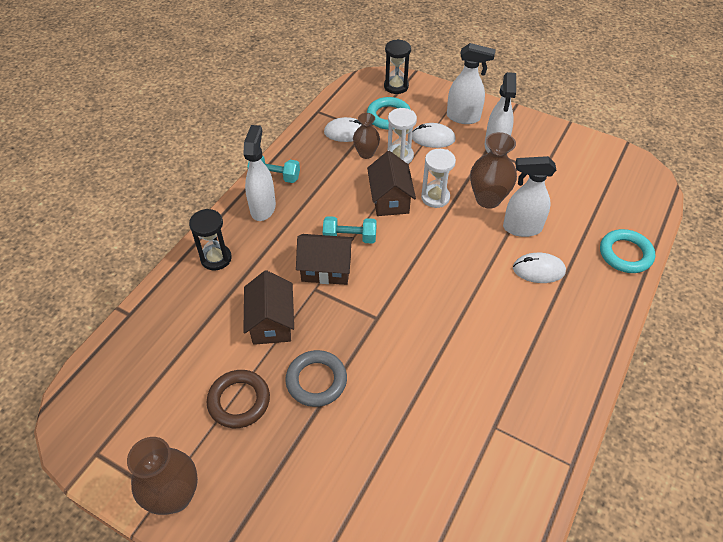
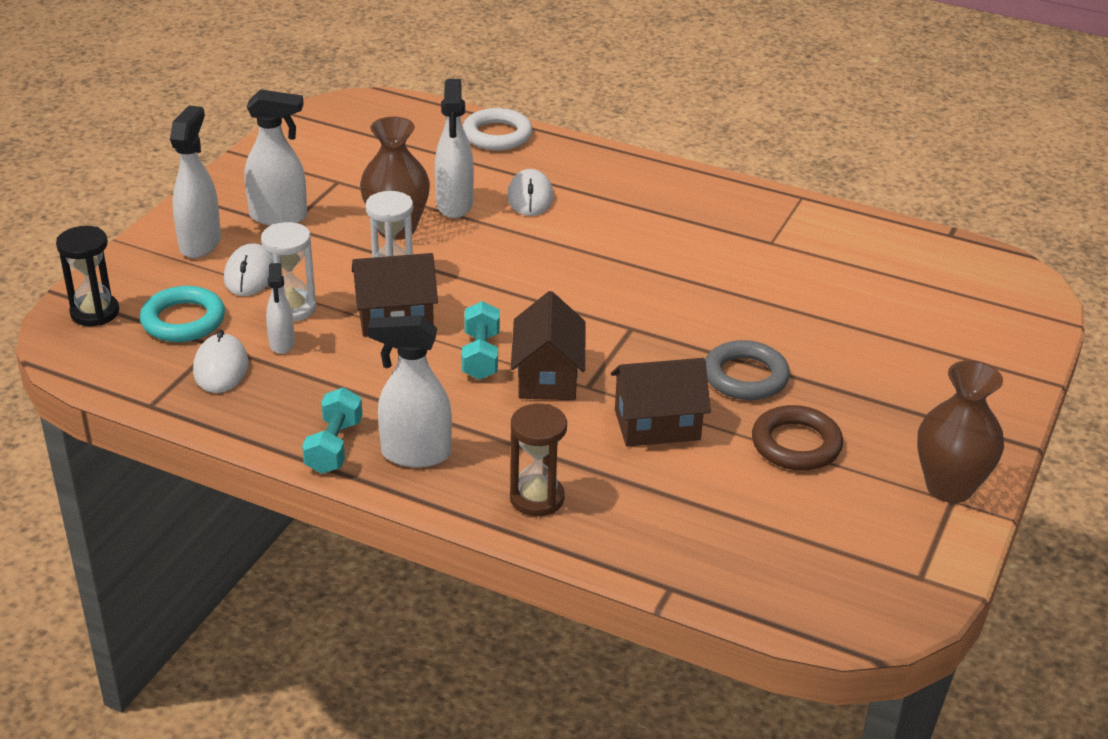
camera: 95 degrees left, 15 degrees down
black hourglass [189,209,232,271] -> brown hourglass [510,404,567,516]
brown vase [353,113,380,159] -> white spray bottle [266,263,295,354]
turquoise ring [600,229,655,273] -> white ring [463,108,532,150]

